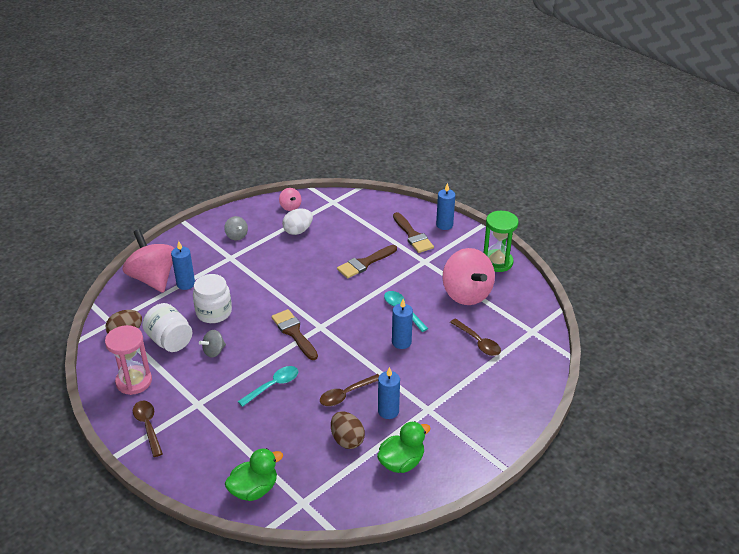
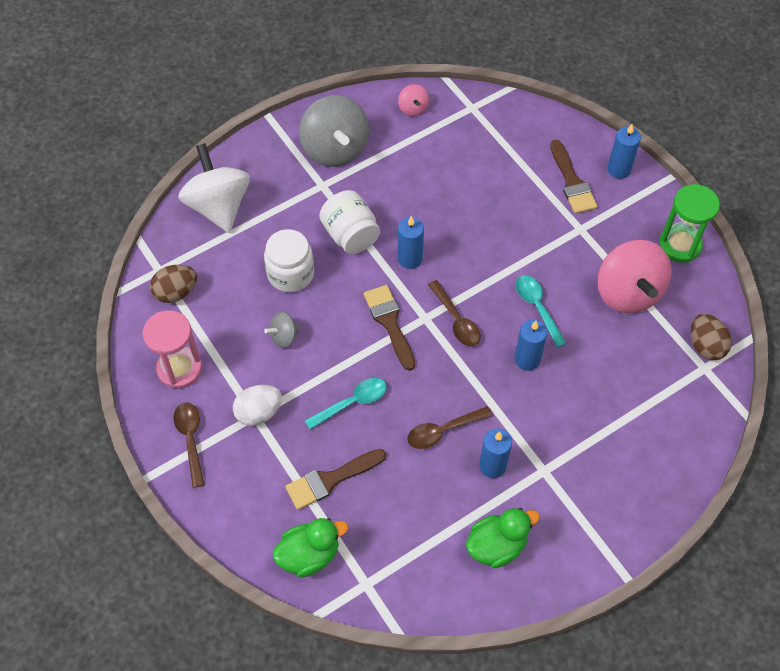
camera: 10 degrees right, 20 degrees up
pink spinning top [122,229,175,293] -> white spinning top [178,143,250,233]
white jar [142,303,193,352] -> white jar moved to [319,190,380,254]
blue candle [171,241,195,290] -> blue candle moved to [398,216,424,269]
grey spinning top [224,216,248,240] -> grey spinning top [299,95,369,167], size x2.17
white egg [282,208,313,235] -> white egg moved to [233,385,282,426]
brown egg [331,411,365,449] -> brown egg moved to [691,314,732,360]
brown brush [337,245,397,279] -> brown brush moved to [285,449,386,510]
brown spoon [450,318,501,356] -> brown spoon moved to [428,280,481,347]

